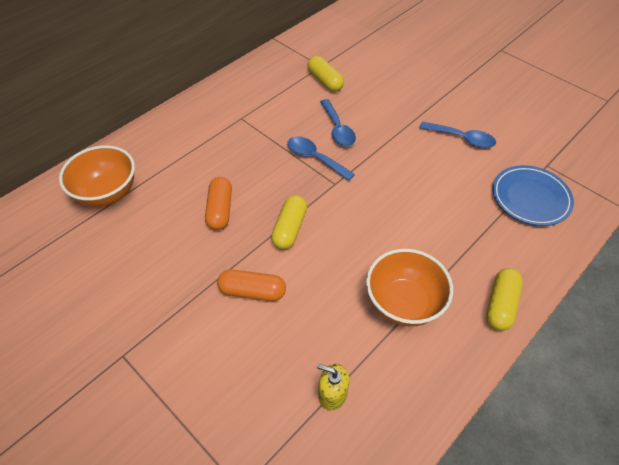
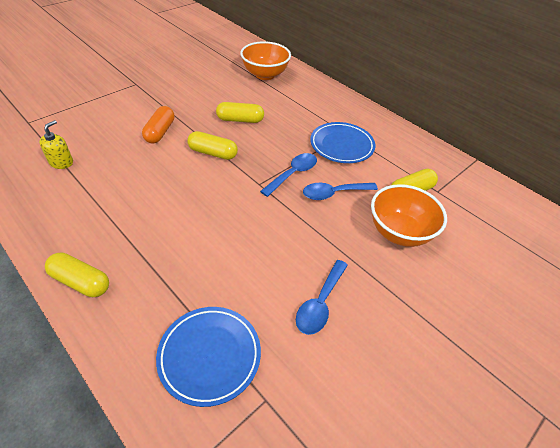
camera: 90 degrees right, 5 degrees down
orange capsule [205,177,232,230] -> yellow capsule [216,102,264,123]
orange bowl [366,249,453,326] -> orange bowl moved to [371,184,447,247]
none -> blue plate [310,122,375,163]

